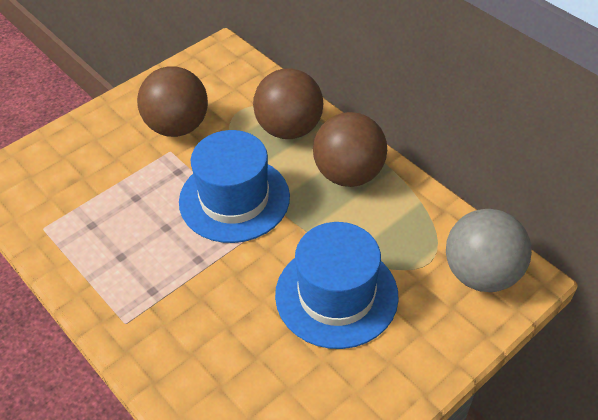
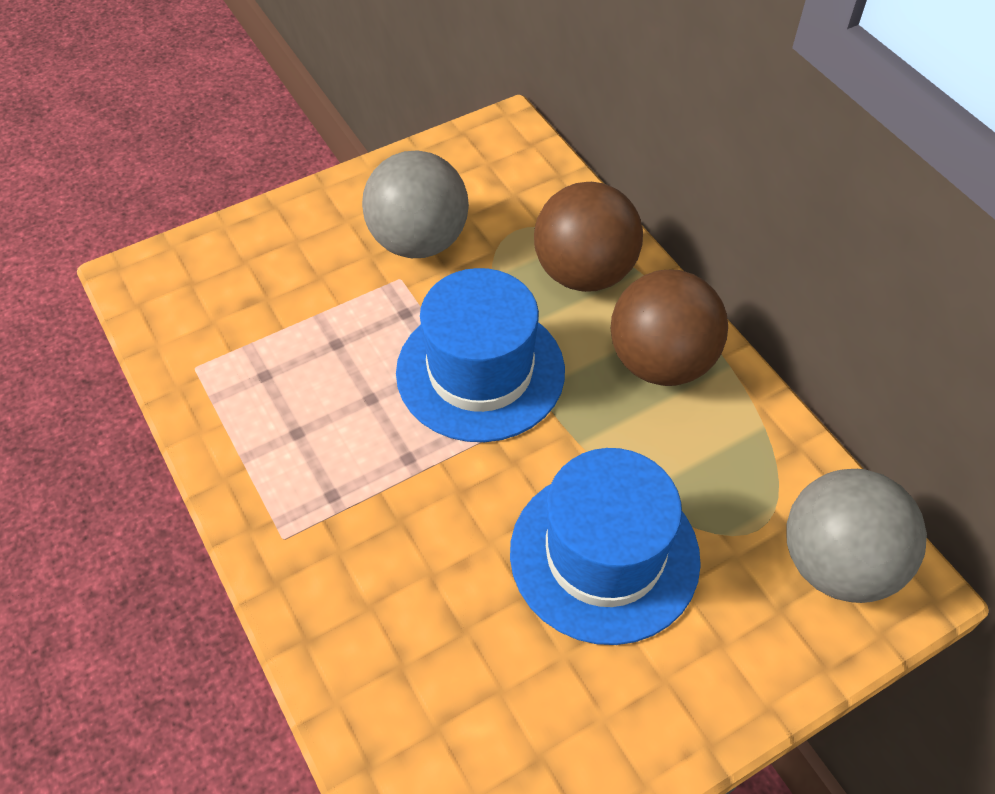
camera: 10 degrees right, 5 degrees up
brown ball [137,66,208,137] -> grey ball [362,150,469,258]

